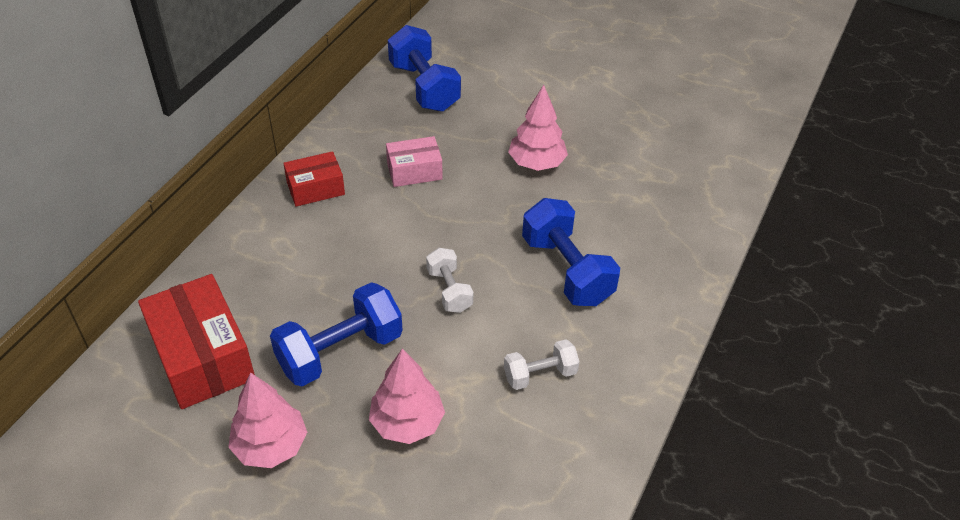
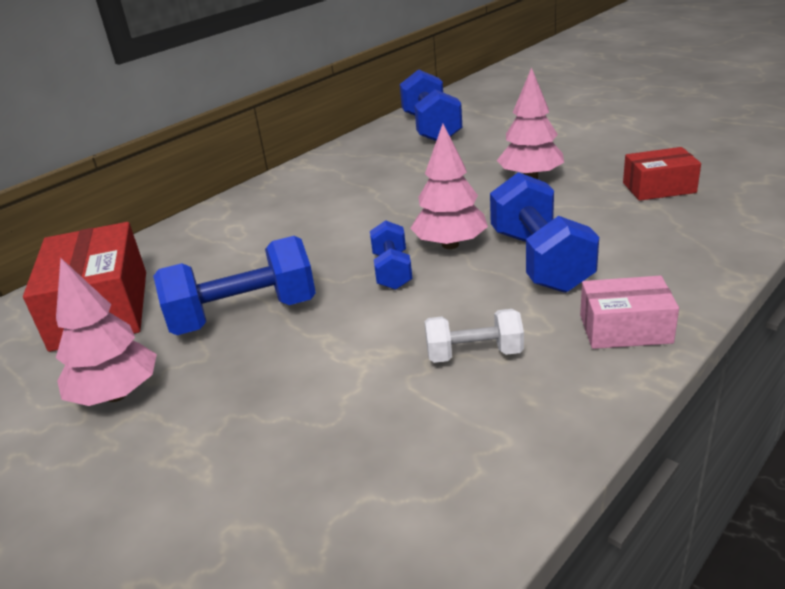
camera: 20 degrees right, 15 degrees down
red box [283,151,345,207] -> red box moved to [623,147,701,201]
pink tree [369,348,445,444] -> pink tree moved to [410,124,488,249]
pink box [386,136,443,187] -> pink box moved to [580,276,679,349]
white dumbbell [426,248,473,313] -> blue dumbbell [370,220,412,290]

